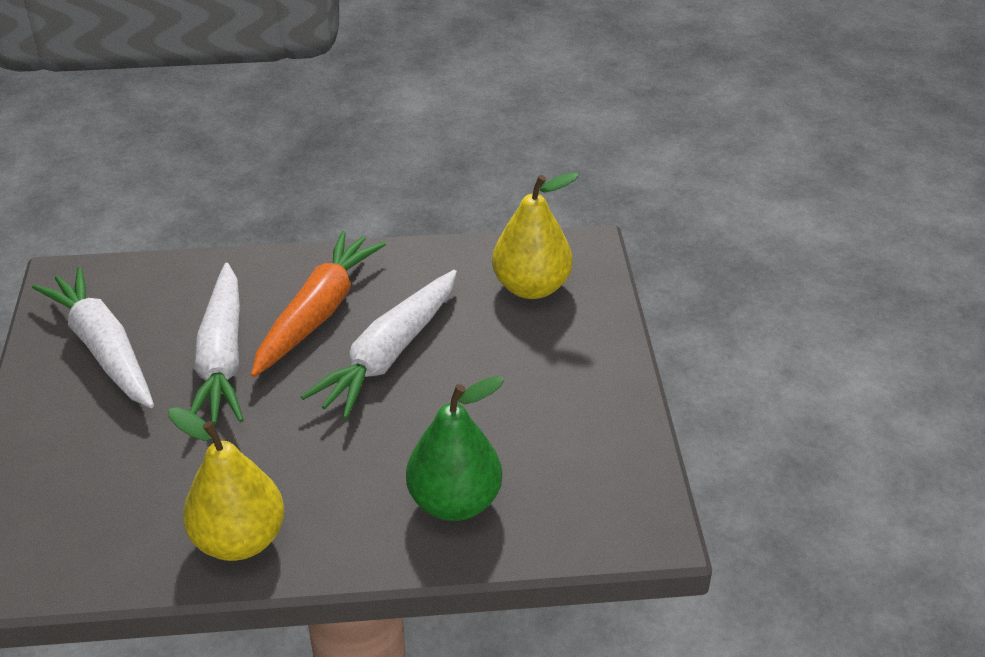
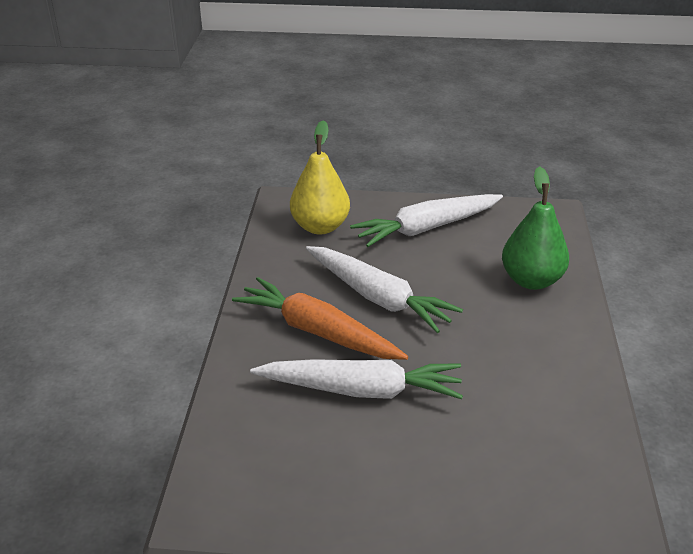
camera: 80 degrees left, 5 degrees down
white carrot [32,267,154,408] -> white carrot moved to [350,194,503,247]
yellow pear [168,407,284,561] -> none

